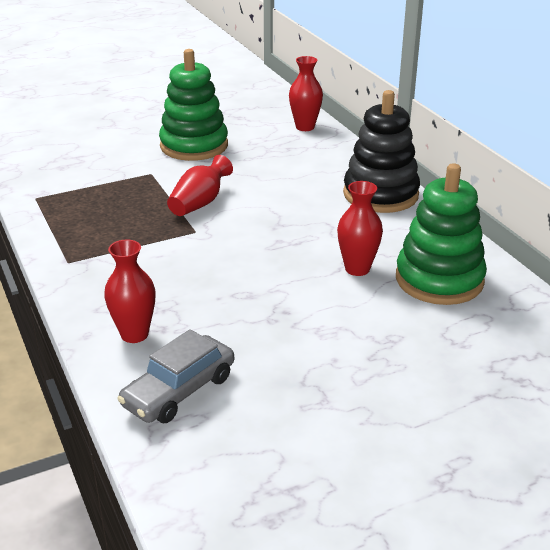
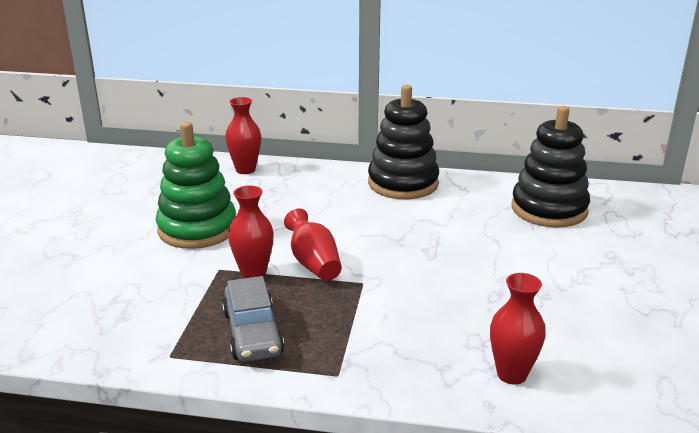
camera: 55 degrees left, 5 degrees down
grey car [117,329,234,423] -> grey car moved to [222,276,284,362]
red vase [337,181,383,276] -> red vase moved to [228,186,274,278]
green stacking toy [396,163,487,305] -> black stacking toy [511,106,590,227]

